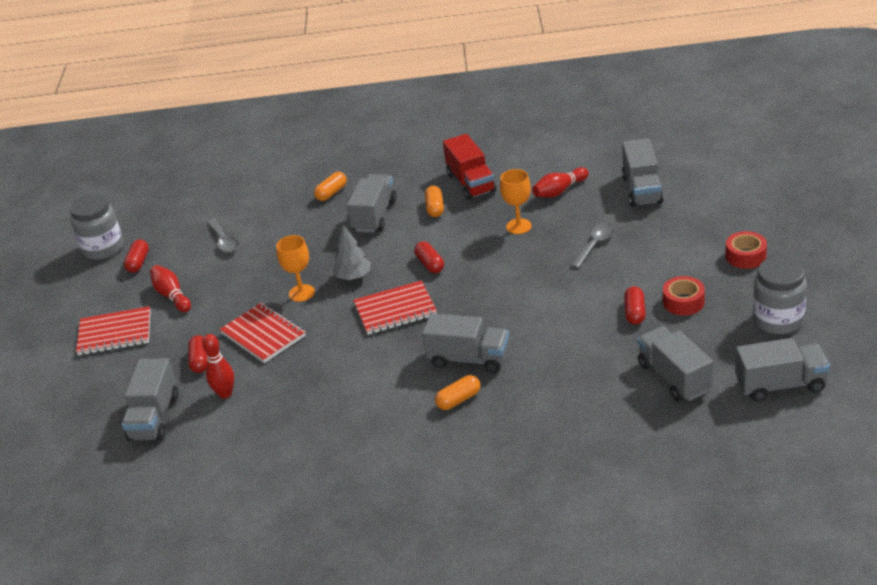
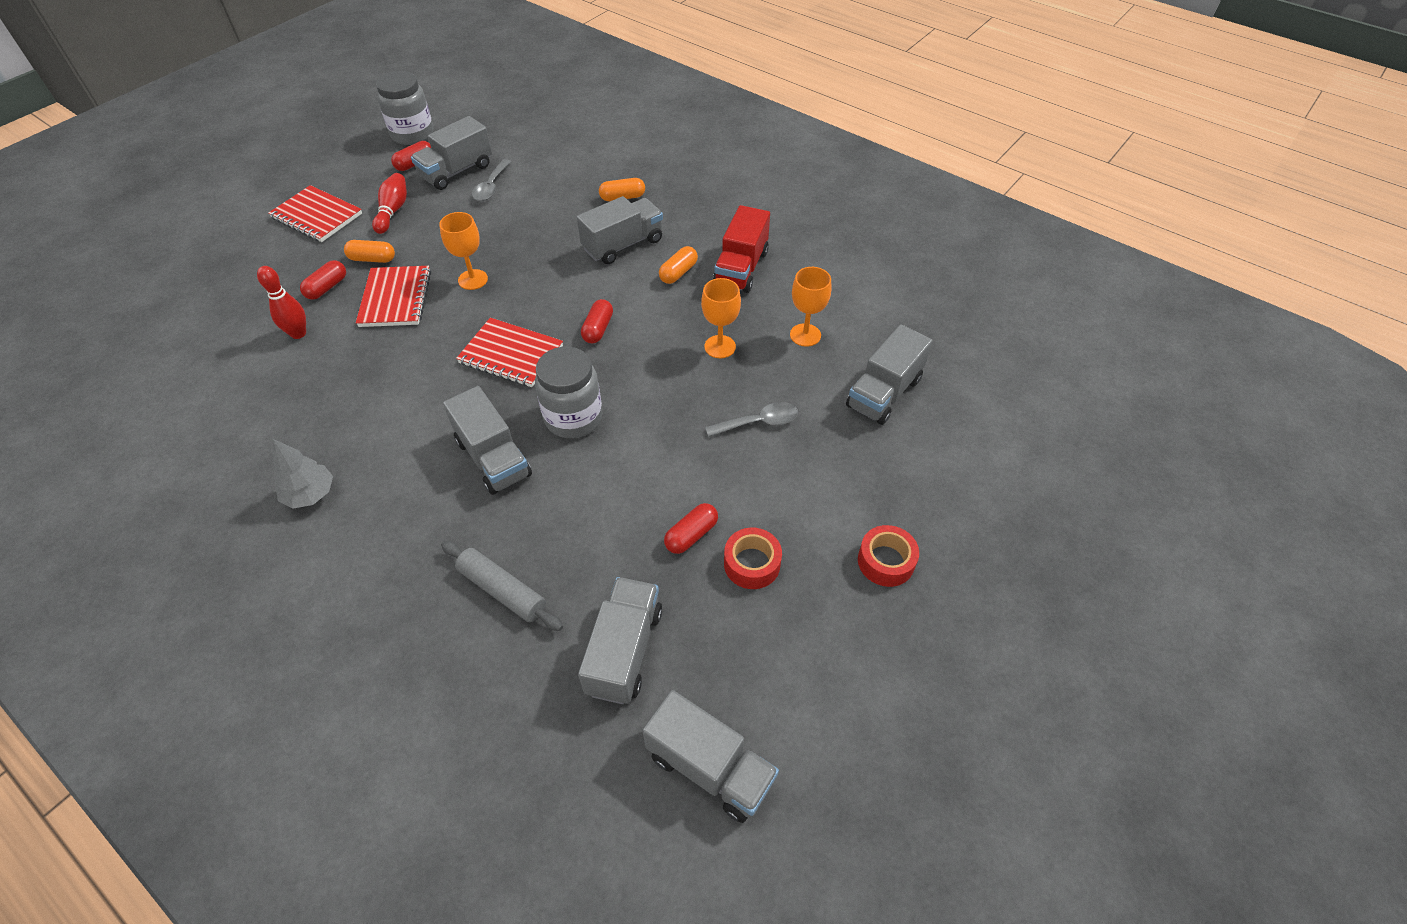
camera: 35 degrees right, 15 degrees up
grey truck [122,358,179,441] -> grey truck moved to [411,116,492,190]
grey tree [332,225,371,280] -> grey tree moved to [273,439,333,509]
orange capsule [435,375,480,410] -> orange capsule moved to [344,240,395,263]
red bowling pin [532,167,589,197] -> orange goblet [790,267,831,347]
grey jar [753,257,807,335] -> grey jar moved to [535,347,603,438]
none -> grey rolling pin [441,541,563,631]

